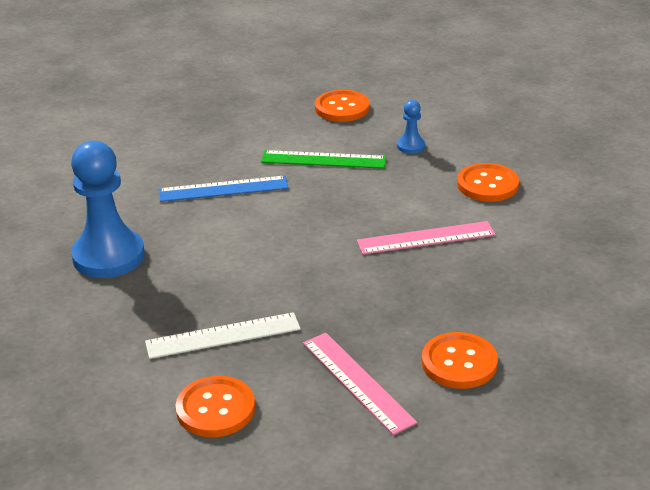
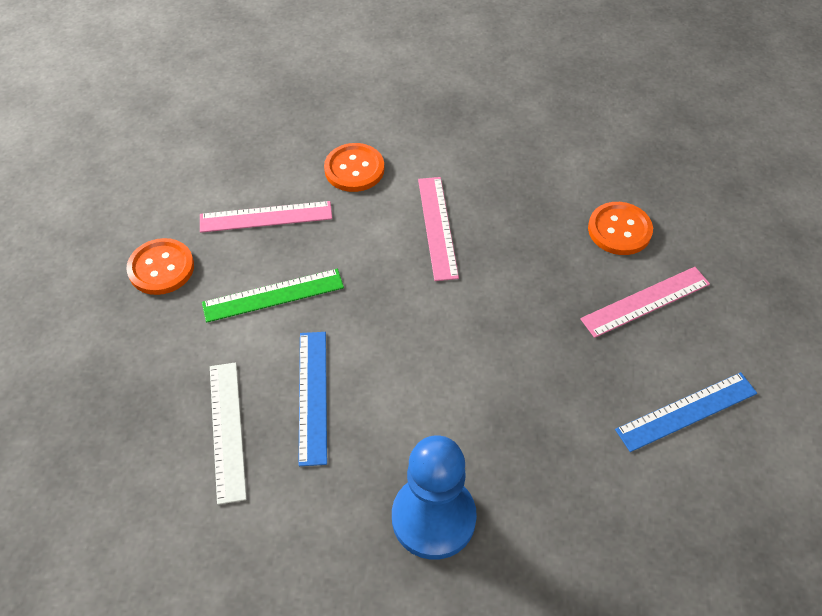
camera: 85 degrees left, 20 degrees up
white ruler [145,312,301,359] -> white ruler moved to [210,362,247,505]
orange button [175,376,255,437] -> blue ruler [615,372,757,452]
green ruler [261,150,386,169] -> green ruler turned 60 degrees clockwise [202,269,344,323]
blue pawn [397,100,425,154] -> pink ruler [200,201,332,233]

